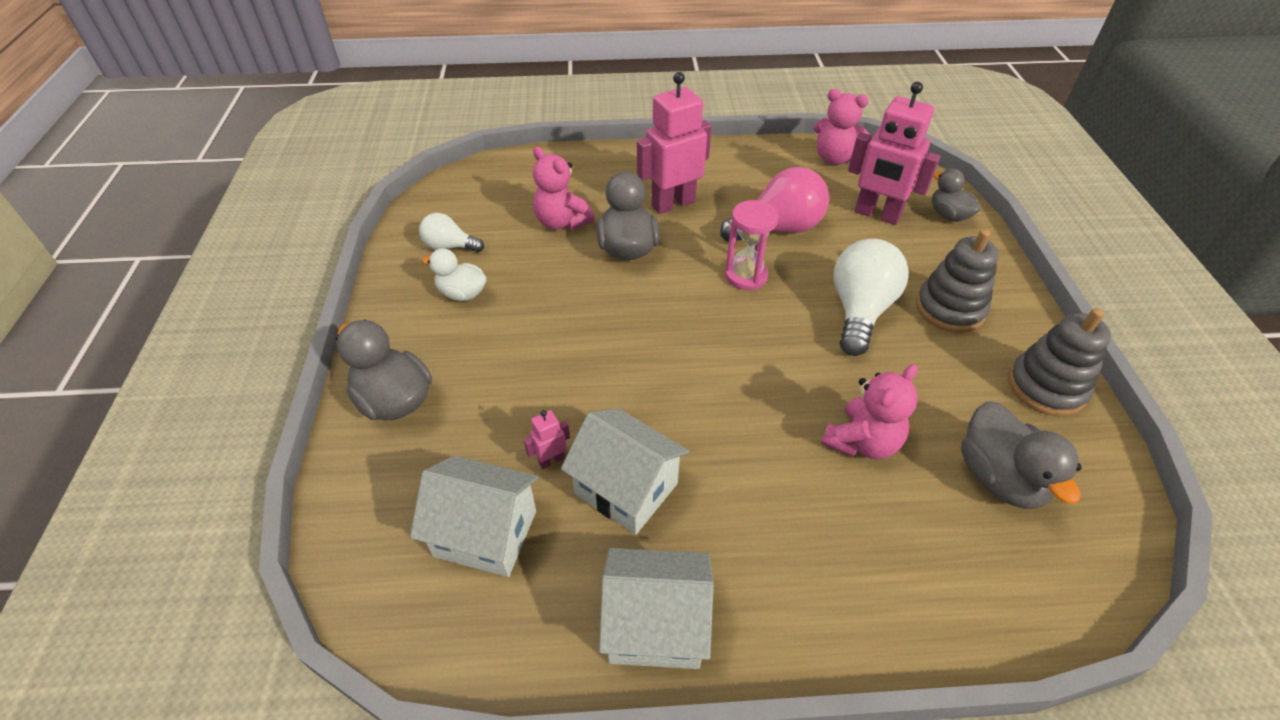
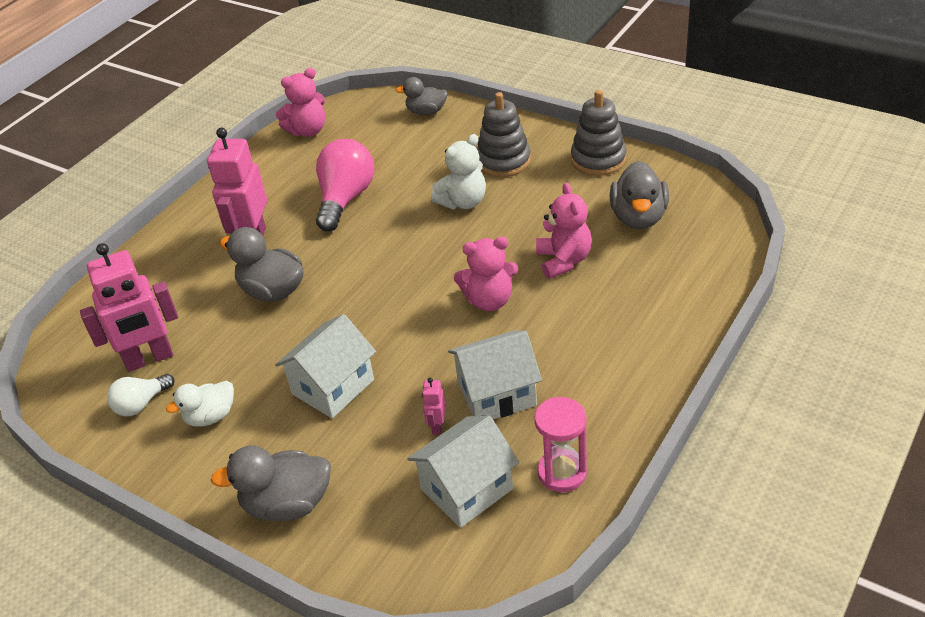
camera: 50 degrees left, 5 degrees down
pink teddy bear [533,146,595,230] -> pink teddy bear moved to [454,237,518,311]
white house [599,548,714,669] -> white house moved to [275,314,376,418]
pink hourglass [725,200,779,290] -> pink hourglass moved to [535,397,587,492]
white light bulb [834,239,909,356] -> white teddy bear [431,134,486,209]
pink robot [848,82,940,225] -> pink robot moved to [80,243,178,372]
grey duck [961,401,1081,509] -> grey duck turned 75 degrees clockwise [610,161,669,229]

